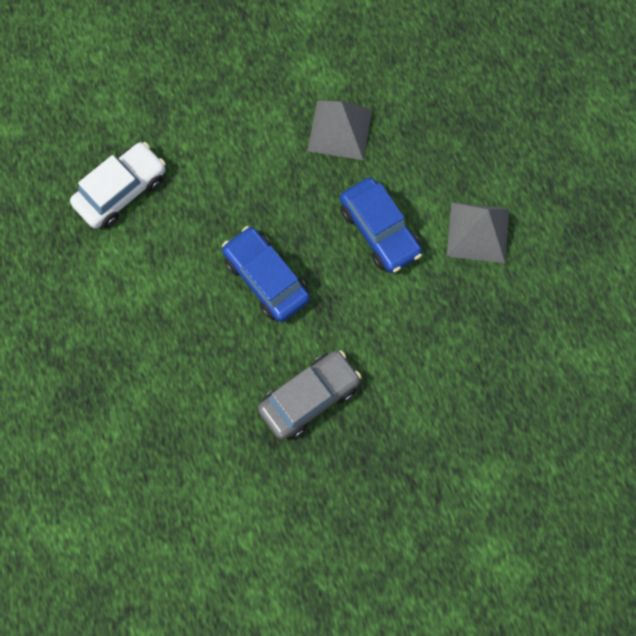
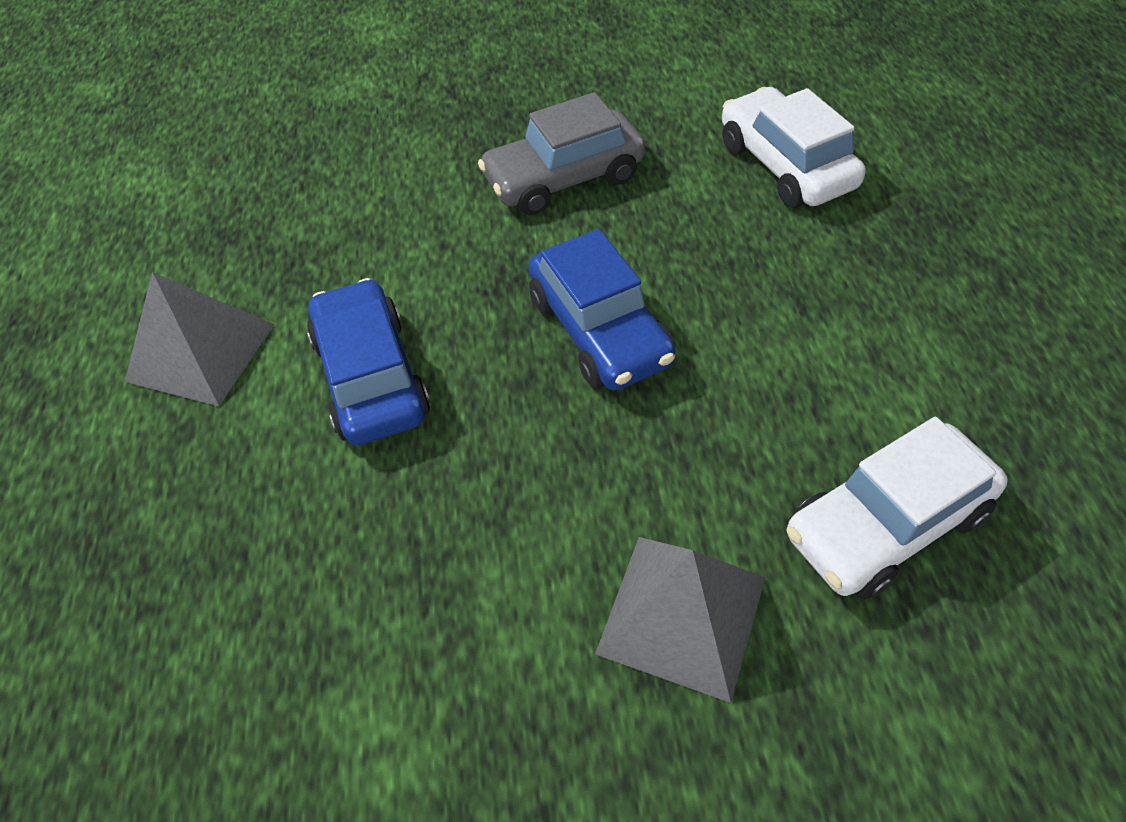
camera: 165 degrees left, 20 degrees down
grey pyramid [307,101,372,160] -> grey pyramid moved to [595,537,765,703]
none -> white car [722,87,866,208]

